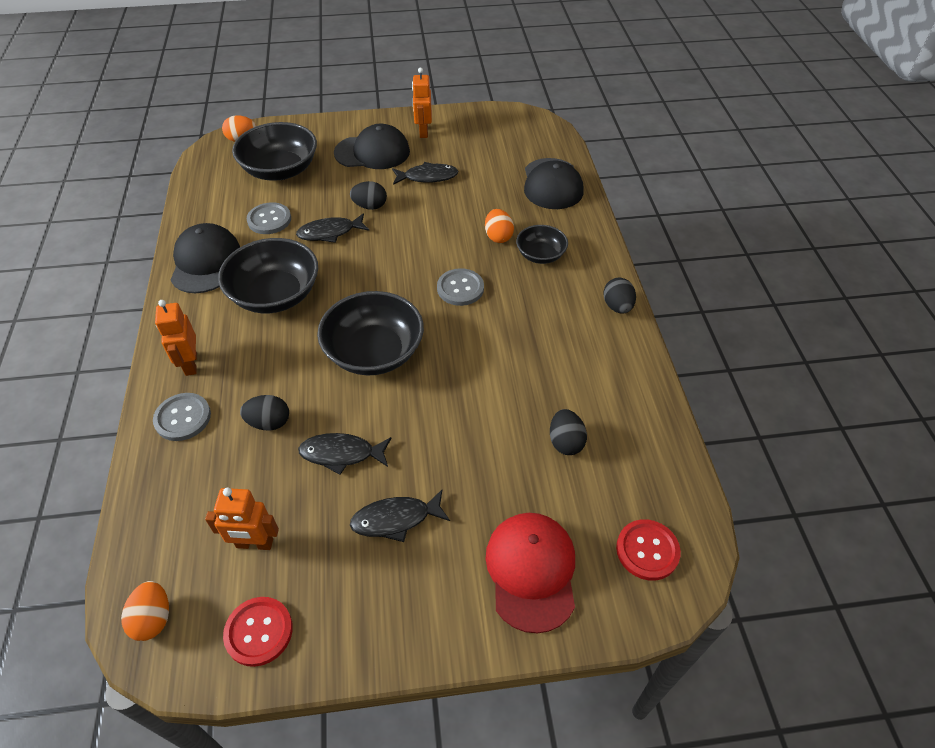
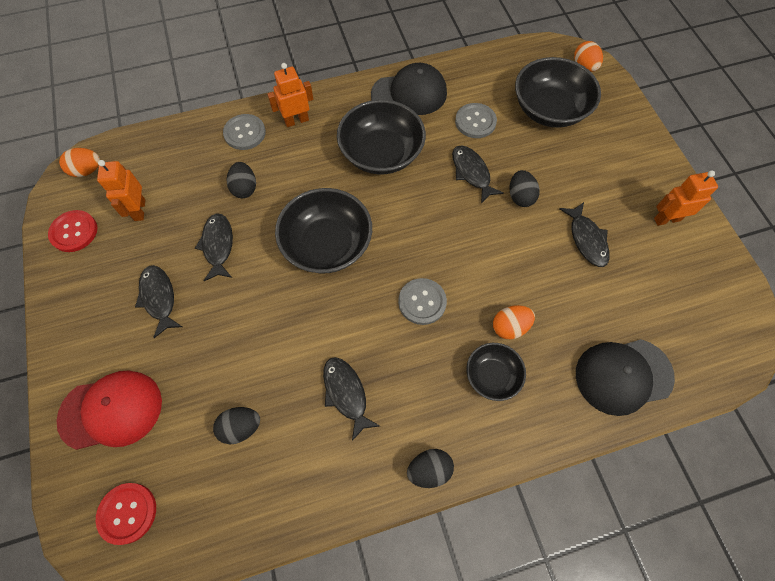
camera: 80 degrees right, 15 degrees up
black cap [334,124,410,169] -> none
none -> black fish [323,357,380,441]

